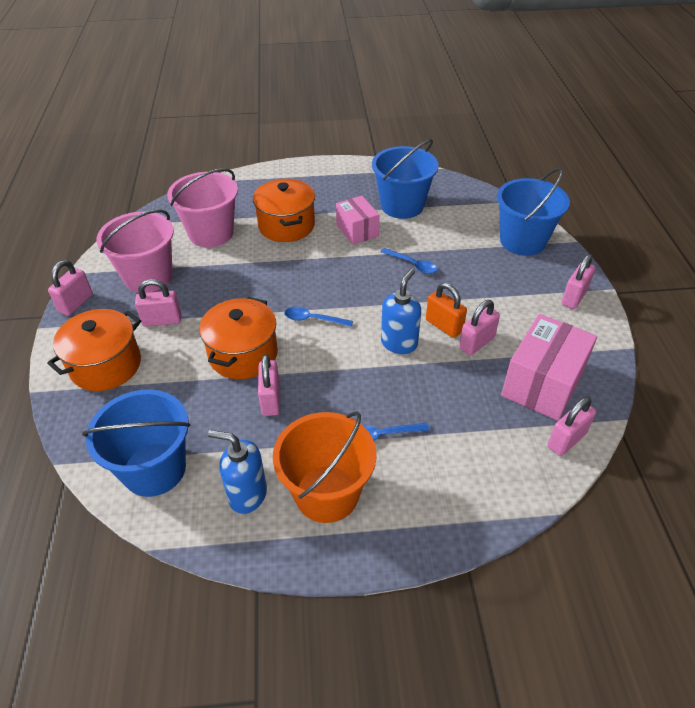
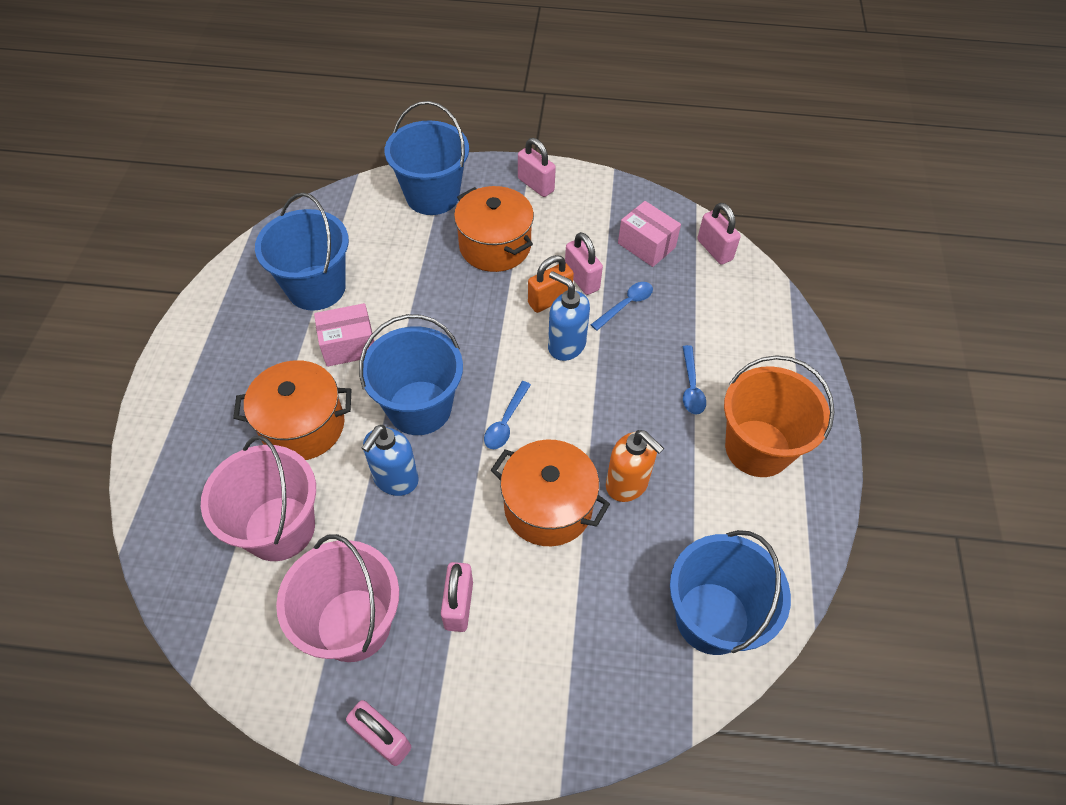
camera: 80 degrees left, 10 degrees up
orange pot [47,309,141,391] -> orange pot moved to [454,186,534,272]
blue soap dispenser [208,430,267,514] -> blue soap dispenser moved to [362,425,419,496]
pink padlock [258,354,280,416] -> orange soap dispenser [606,430,664,502]
blue spoon [381,248,437,274] -> blue spoon moved to [591,282,653,331]
pink box [501,314,597,421] -> pink box [618,201,681,267], size x0.63
none -> blue bucket [359,314,463,435]

